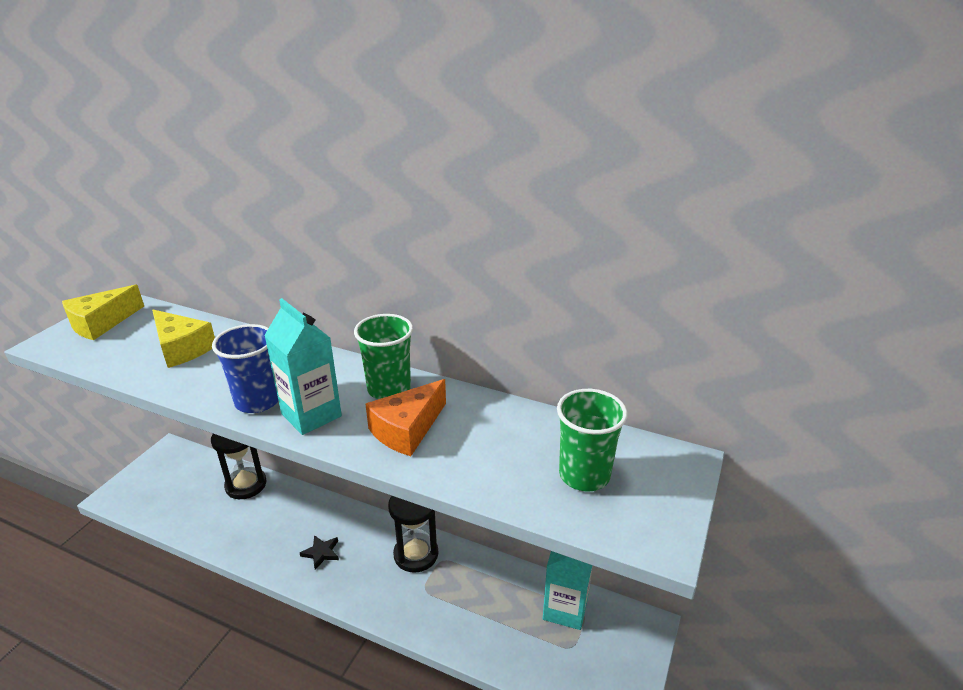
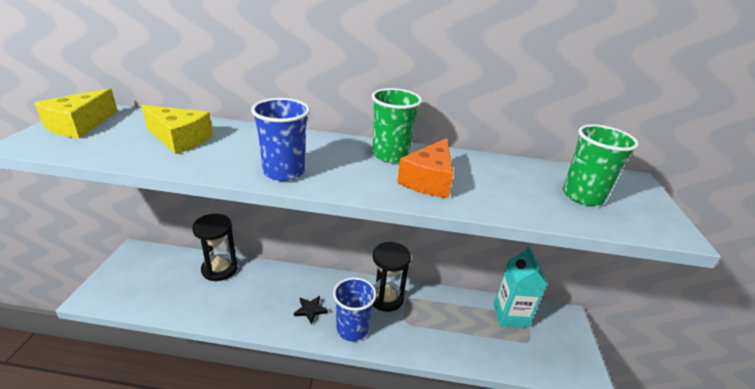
camera: 20 degrees left, 0 degrees up
turquoise carton [264,298,342,435] -> none
none -> blue cup [333,277,377,341]

